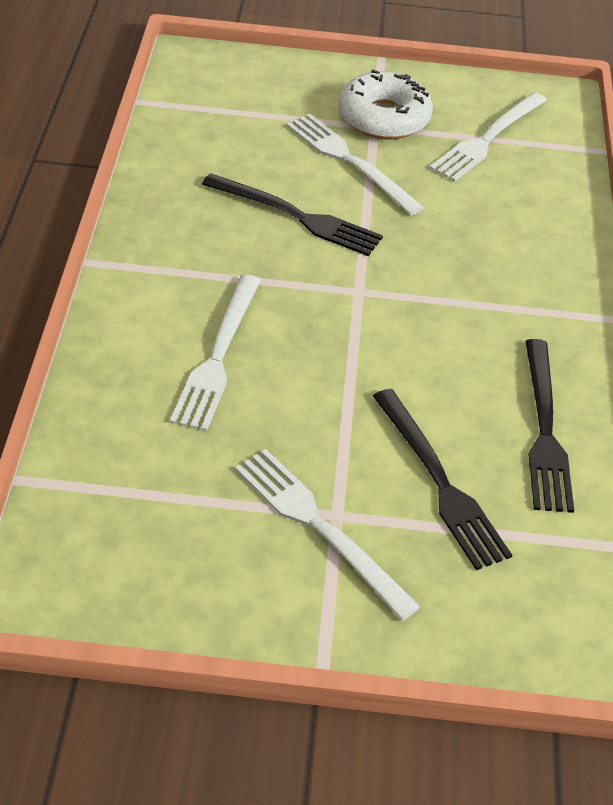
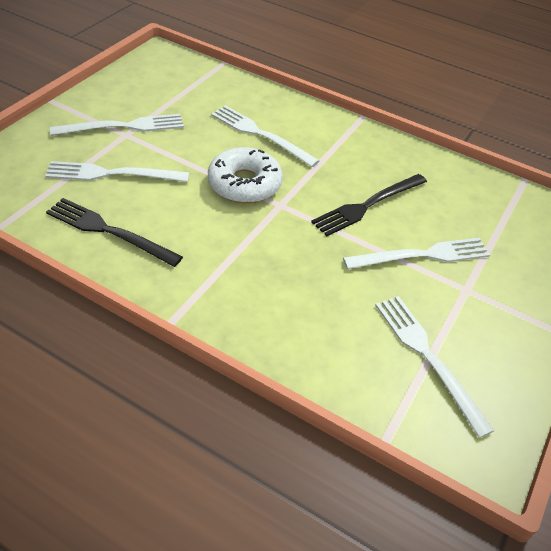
camera: 115 degrees right, 0 degrees up
white donut [338,70,433,139] -> white donut moved to [208,147,283,203]
black fork [373,389,512,570] -> white fork [45,161,189,182]

